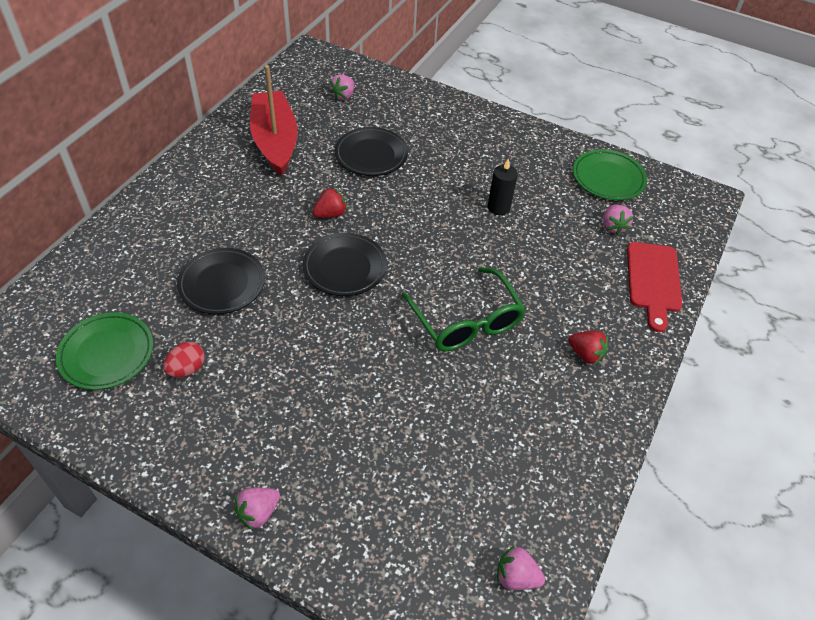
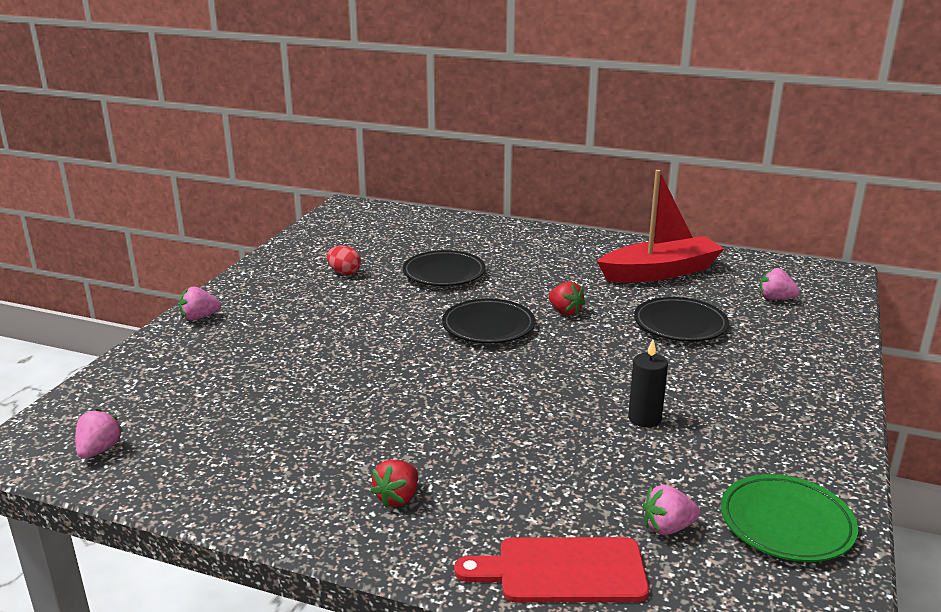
camera: 85 degrees right, 25 degrees down
green plate [56,312,153,390] -> none
pink strawberry [234,488,280,530] -> pink strawberry turned 60 degrees counterclockwise [179,286,221,321]
green glasses [401,267,526,351] -> none

